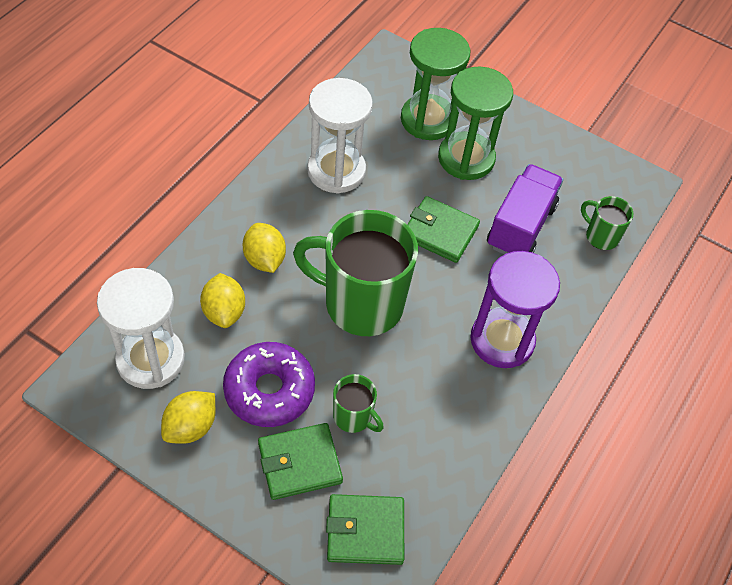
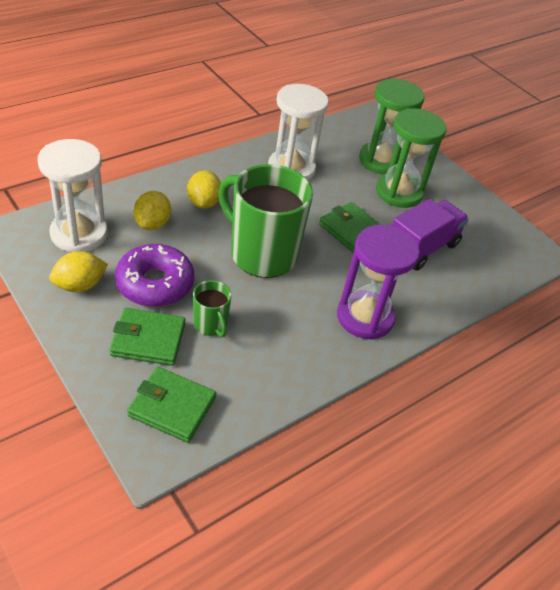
camera: 20 degrees right, 10 degrees down
green mug [581,196,633,250] -> none

